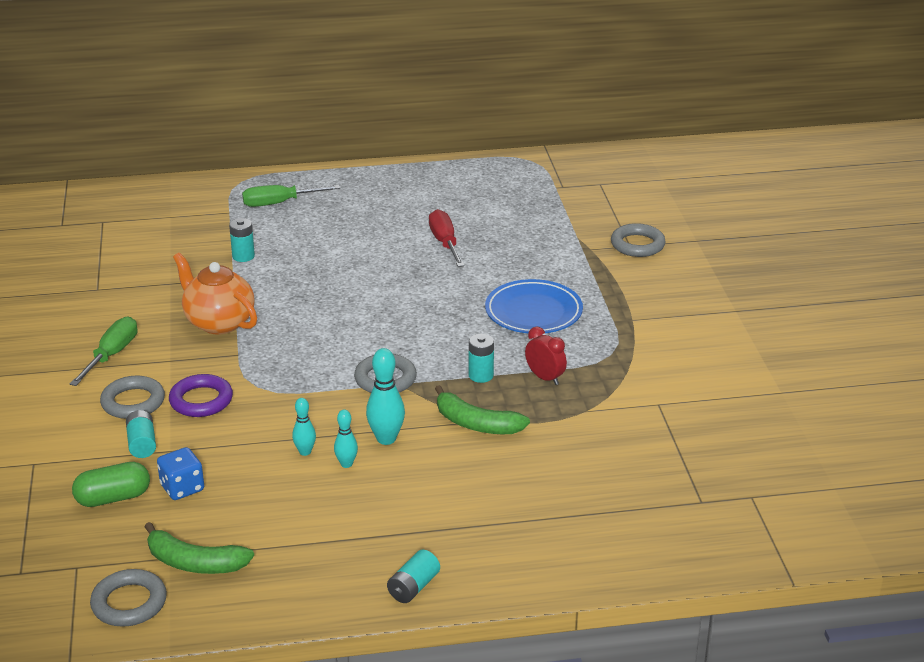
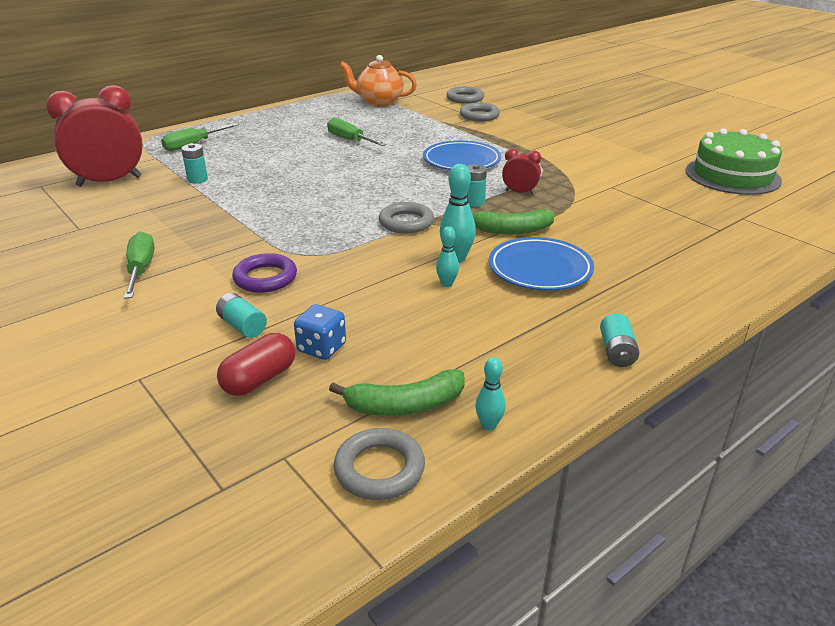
camera: 30 degrees left, 0 degrees up
green capsule [72,462,150,507] -> red capsule [217,333,295,396]
grey ring [100,376,165,419] -> grey ring moved to [447,86,484,104]
orange teapot [173,252,257,334] -> orange teapot moved to [340,55,417,106]
turquoise bowling pin [292,398,316,456] -> turquoise bowling pin moved to [475,357,506,431]
red screwdriver [429,209,465,267] -> green screwdriver [327,118,387,146]
none -> red clock [46,85,143,187]
none -> blue plate [489,237,594,291]
none -> green cake [686,128,782,195]

